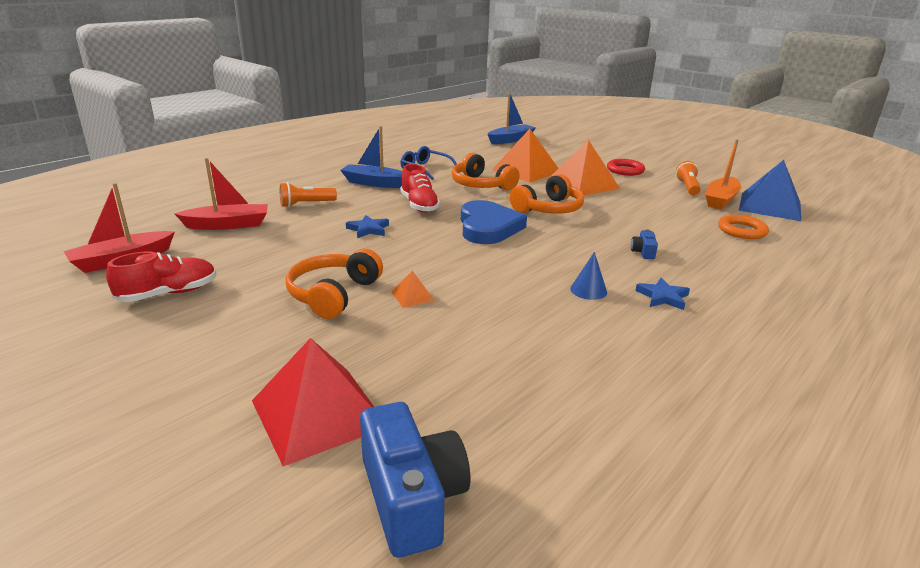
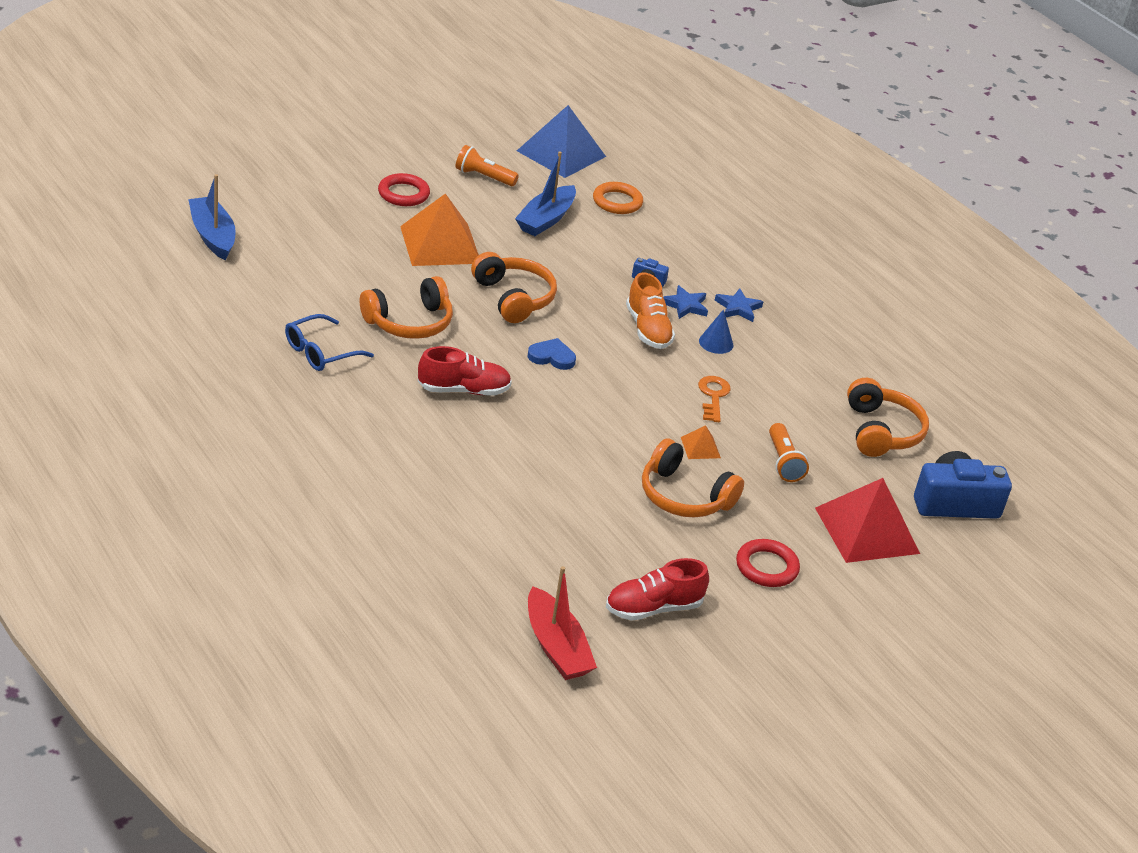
camera: 80 degrees left, 10 degrees up
red shoe [106,252,216,302] -> red shoe turned 90 degrees counterclockwise [606,558,709,621]
red boat [174,158,268,230] -> none
orange flashlight [280,182,337,207] -> orange flashlight moved to [769,423,809,482]
blue boat [341,126,402,188] -> blue boat moved to [515,151,576,236]
blue star [346,215,389,238] -> blue star moved to [663,285,708,319]
blue heart [461,200,527,244] -> blue heart [528,338,576,370], size x0.51
orange pyramid [492,129,558,183] -> none
orange boat [705,139,741,209] -> none
none -> orange shoe [626,272,675,349]
none -> orange key [698,376,731,422]
none -> red ring [736,539,800,587]
none -> orange headphones [847,378,929,457]

